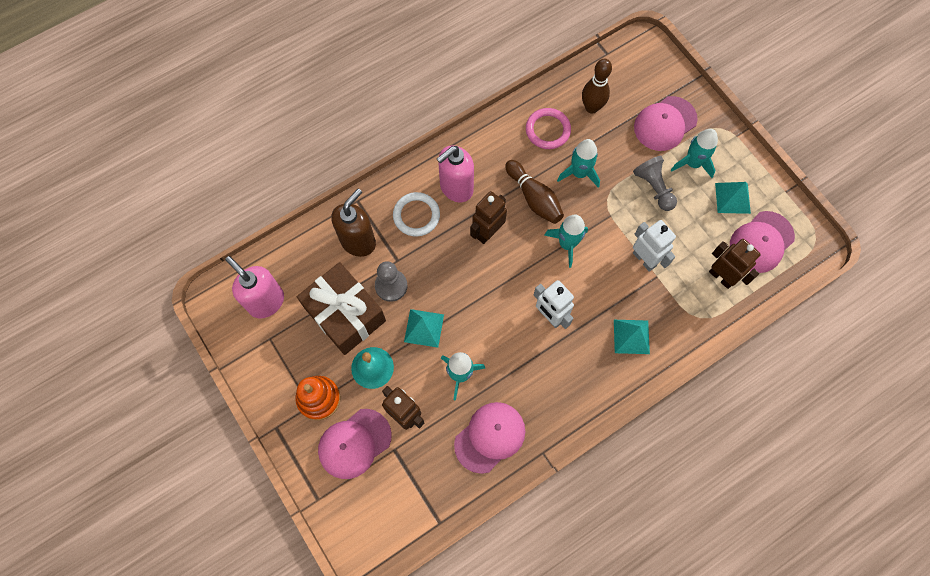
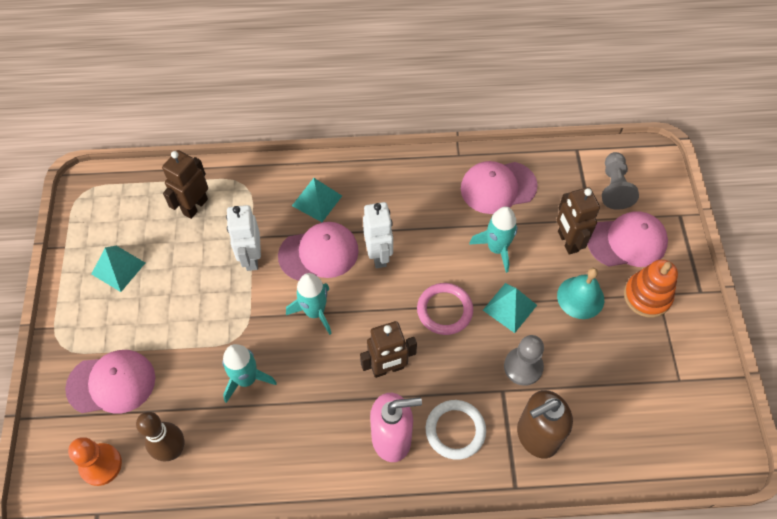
camera: 150 degrees left, 10 degrees down
pink soap dispenser [225,256,284,319] -> none
brown gift [297,262,386,355] -> none
brown bowling pin [505,160,564,224] -> none
pink ring [526,108,571,149] -> pink ring moved to [417,283,473,335]
grey pawn [633,156,677,211] -> grey pawn moved to [602,152,639,210]
turquoise rocket [671,129,718,178] -> none
brown robot [709,239,761,289] -> brown robot turned 45 degrees clockwise [162,150,208,219]
pink cap [730,211,795,273] -> pink cap moved to [278,222,359,281]
none -> orange pawn [68,437,122,486]

